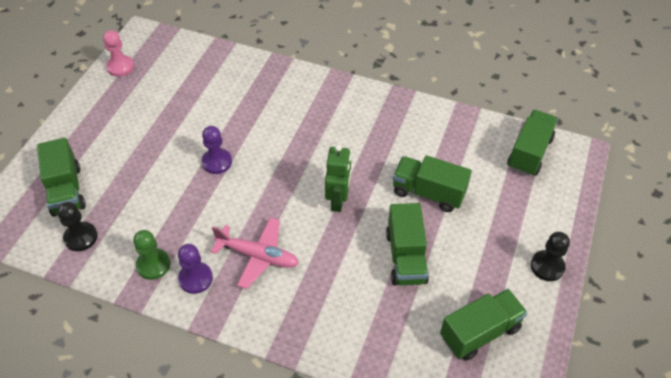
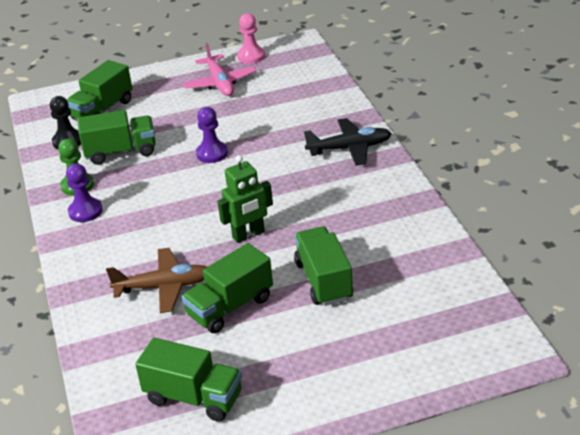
camera: 55 degrees right, 15 degrees down
pink plane [211,217,299,289] -> pink plane moved to [183,43,256,96]
green truck [507,110,558,176] -> green truck moved to [78,110,156,165]
black pawn [531,232,570,281] -> none
none -> brown plane [106,248,207,313]
none -> black plane [304,118,392,166]

